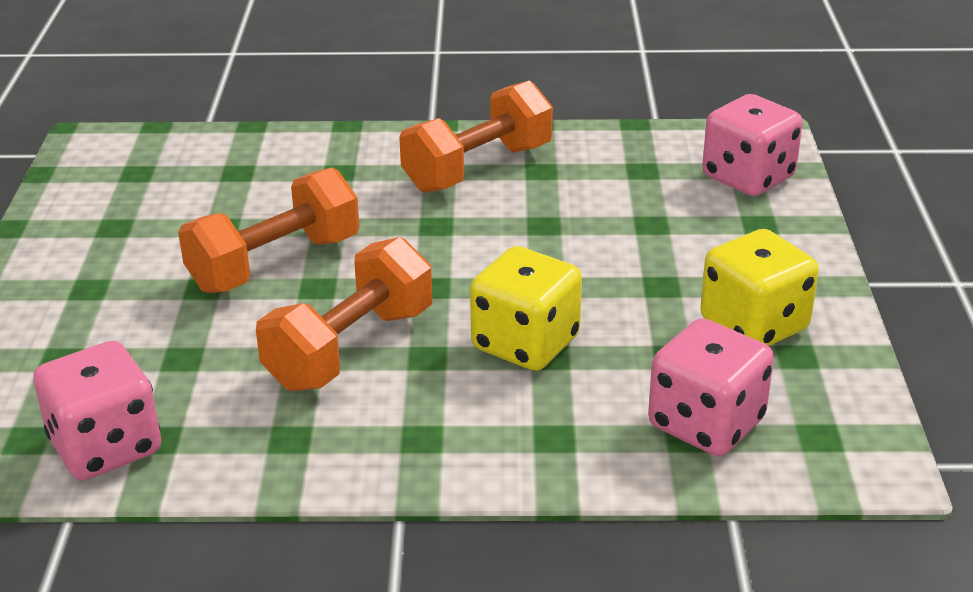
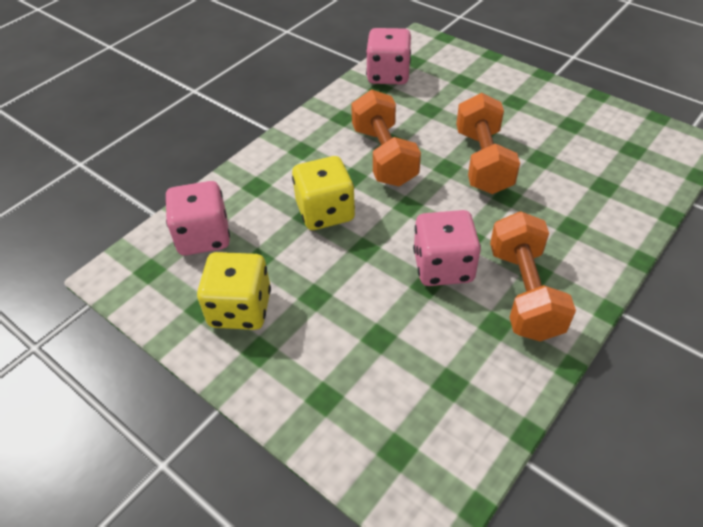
camera: 130 degrees right, 15 degrees up
pink dice [702,94,803,196] -> pink dice moved to [413,210,481,286]

